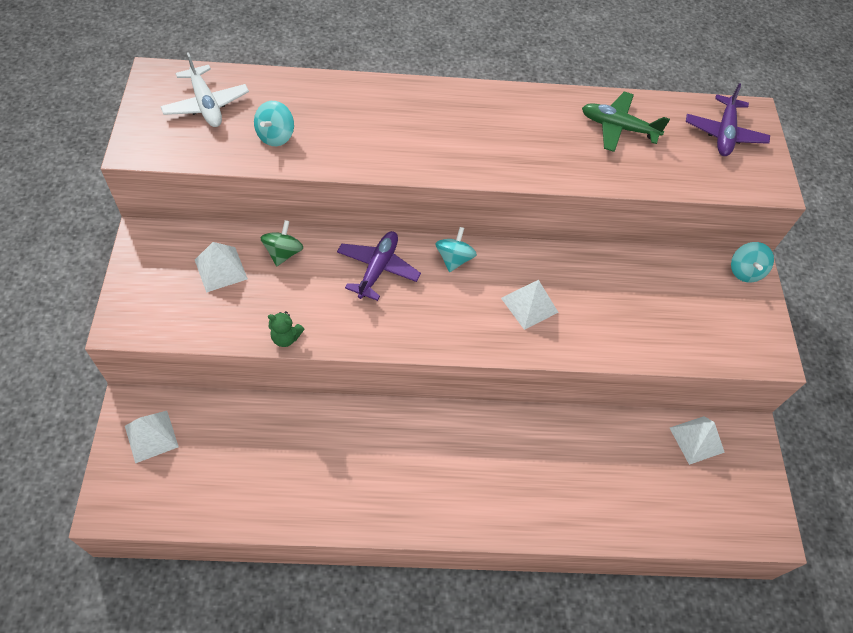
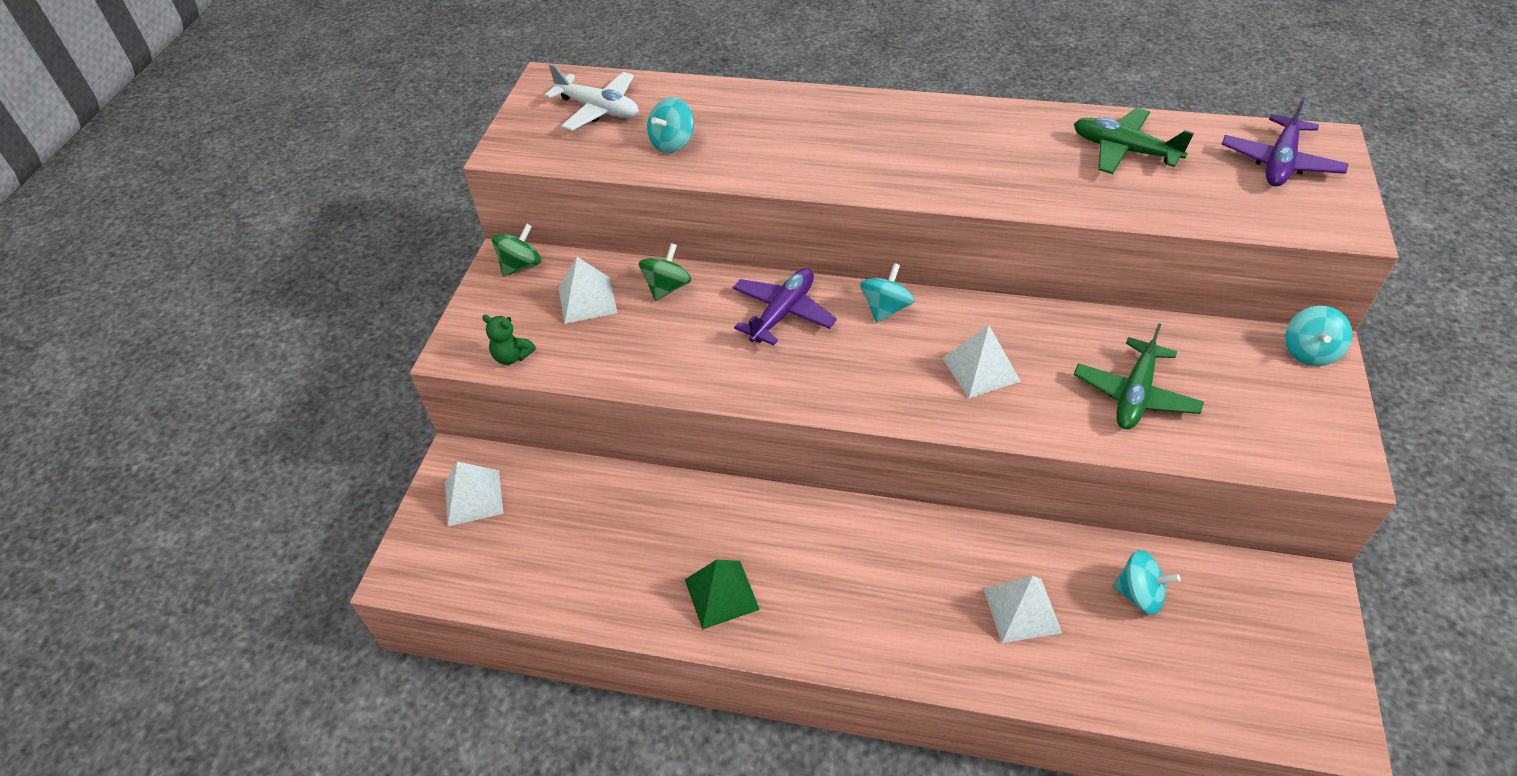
camera: 20 degrees right, 10 degrees down
white plane [160,52,249,127] -> white plane turned 45 degrees counterclockwise [544,64,638,131]
green teddy bear [268,311,304,347] -> green teddy bear moved to [482,314,536,365]
white pyramid [670,416,725,465] -> white pyramid moved to [983,576,1062,643]
none -> green spinning top [492,223,541,276]
none -> green pyramid [685,560,760,630]
none -> green plane [1074,323,1204,429]
none -> turquoise spinning top [1112,550,1181,615]

